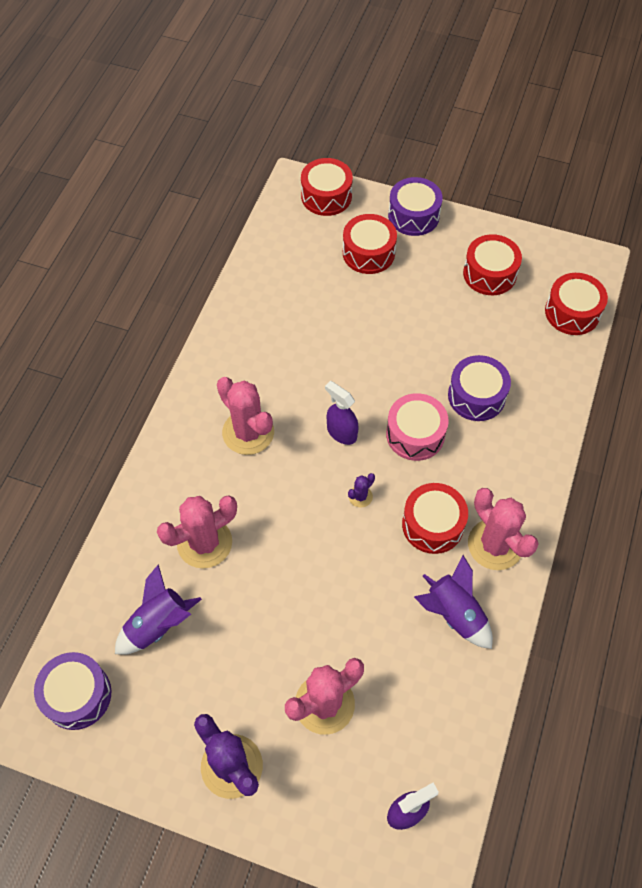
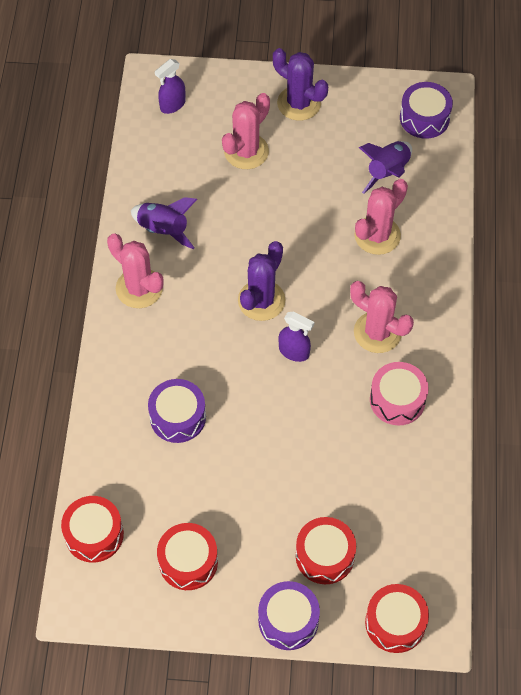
camera: 165 degrees right, 0 degrees up
purple cactus [348,473,375,508] -> purple cactus [238,241,285,321], size x2.23
pink drum [386,393,449,461] -> pink drum moved to [370,362,429,425]
red drum [402,483,468,554] -> none

